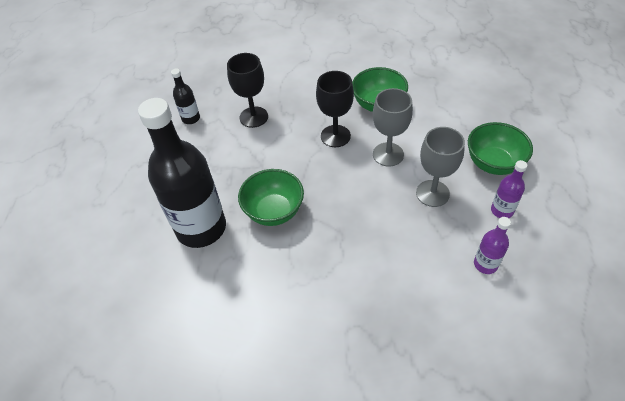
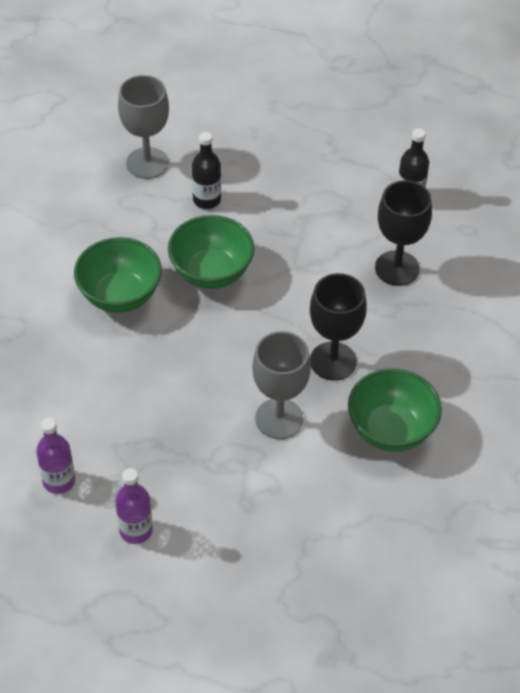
camera: 95 degrees right, 0 degrees up
black bottle [138,98,226,248] -> black bottle [192,132,221,209], size x0.43
grey goblet [416,127,465,207] -> grey goblet moved to [118,75,169,179]
green bowl [468,122,533,175] -> green bowl moved to [74,237,162,313]

